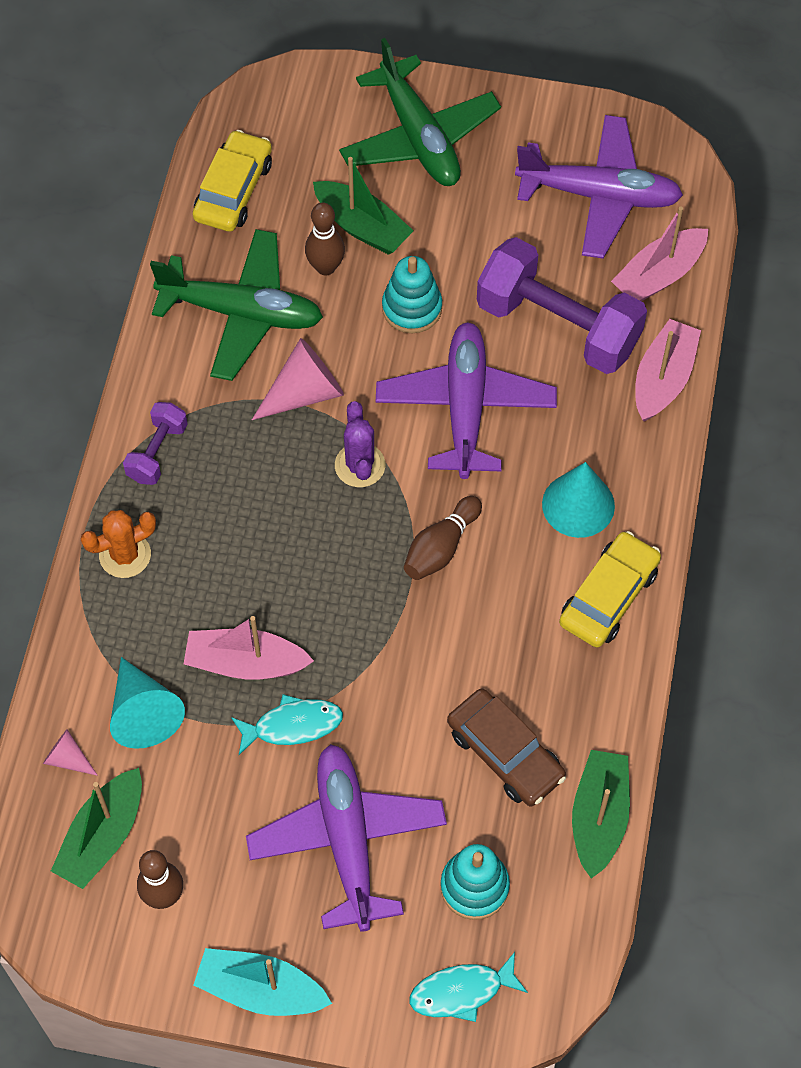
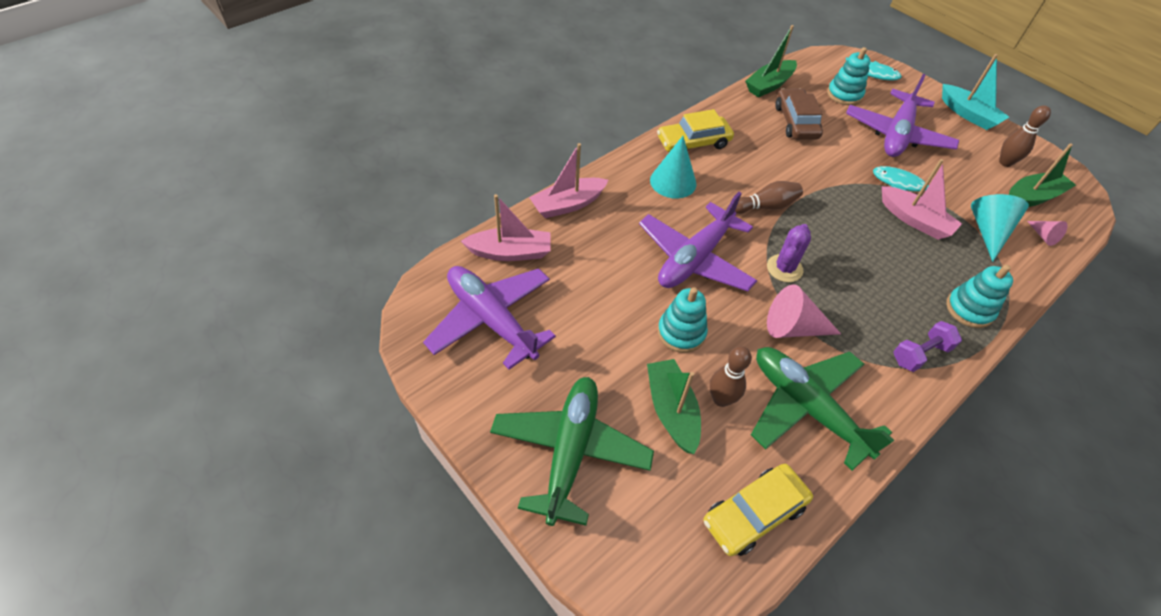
camera: 145 degrees left, 10 degrees down
orange cactus [81,510,156,578] -> turquoise stacking toy [946,265,1013,328]
purple dumbbell [477,237,647,374] -> none

